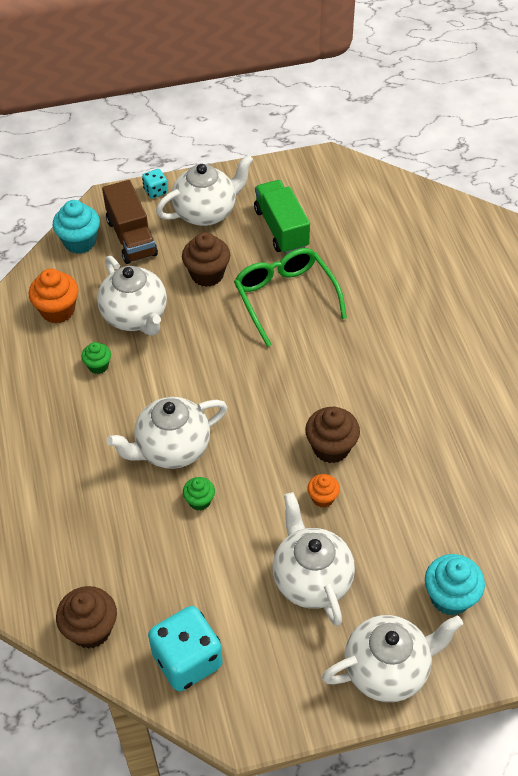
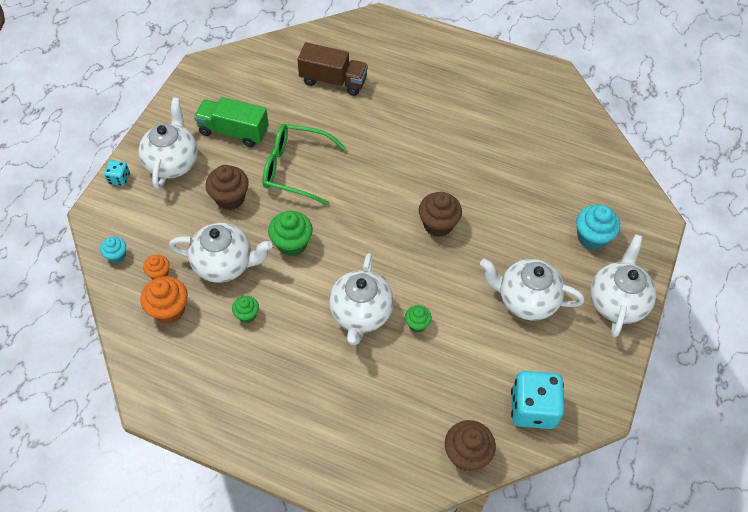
camera: 55 degrees left, 5 degrees up
turquoise cupcake [53,200,100,254] -> turquoise cupcake [100,237,126,263], size x0.58
brown truck [102,180,158,264] -> brown truck moved to [297,42,368,96]
orange cupcake [308,474,340,508] -> orange cupcake moved to [143,254,170,279]
none -> green cupcake [268,211,313,256]

